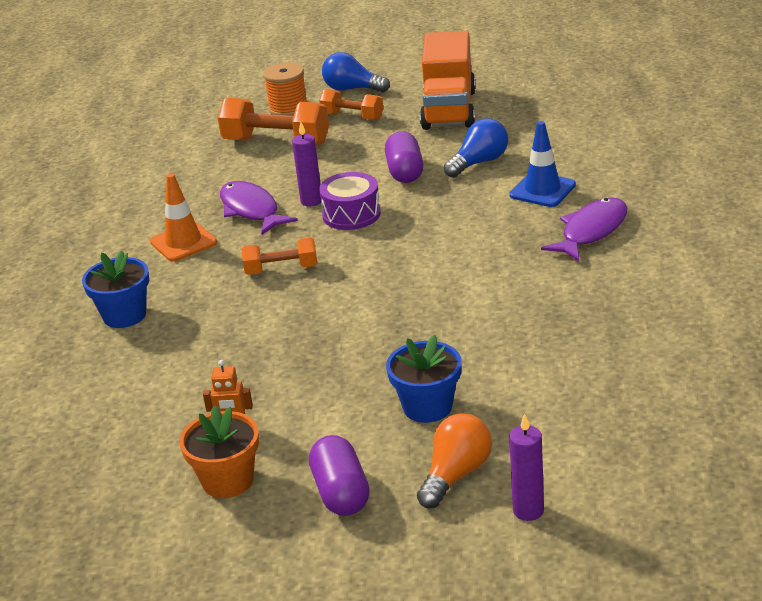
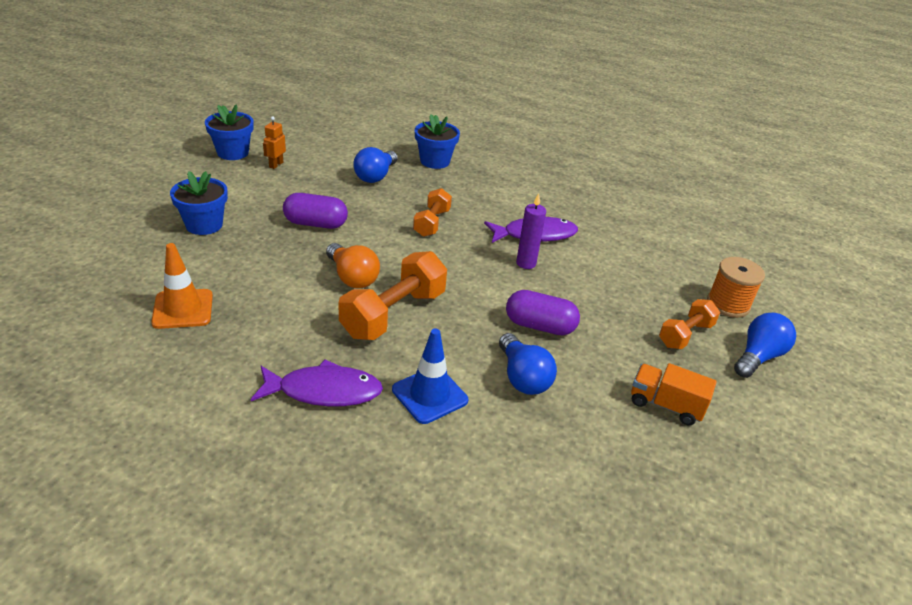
camera: 105 degrees right, 5 degrees up
orange traffic cone [150,174,217,262] -> orange traffic cone moved to [151,243,213,329]
orange flower pot [179,406,259,498] -> blue flower pot [205,104,253,160]
orange dumbbell [218,98,329,145] -> orange dumbbell moved to [338,251,447,340]
purple capsule [309,435,370,516] -> purple capsule moved to [283,193,348,229]
purple drum [319,172,381,230] -> none
orange light bulb [417,413,492,508] -> orange light bulb moved to [326,243,380,288]
orange truck [420,31,476,130] -> orange truck [631,363,716,425], size x0.54
purple candle [509,413,544,521] -> none
purple fish [541,198,627,261] -> purple fish turned 60 degrees counterclockwise [251,359,383,406]
none -> blue light bulb [353,147,398,183]

